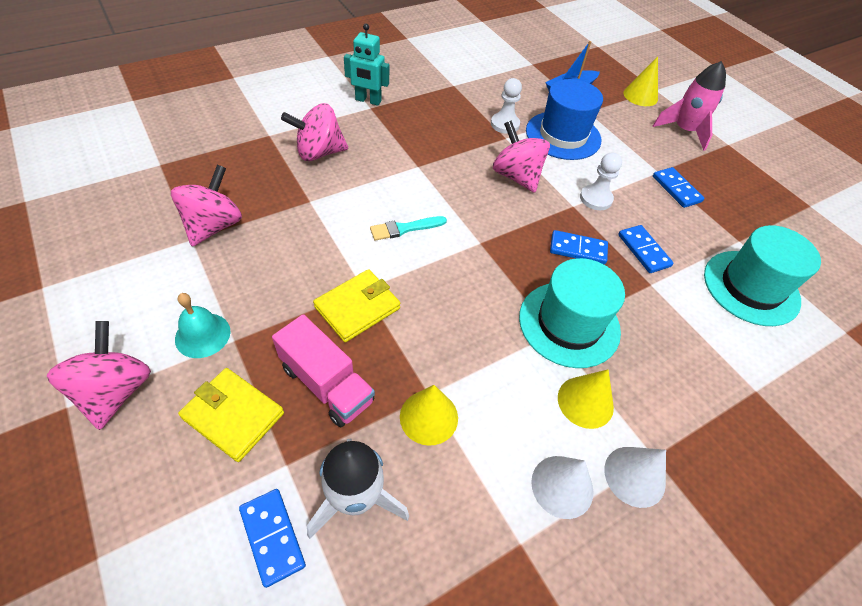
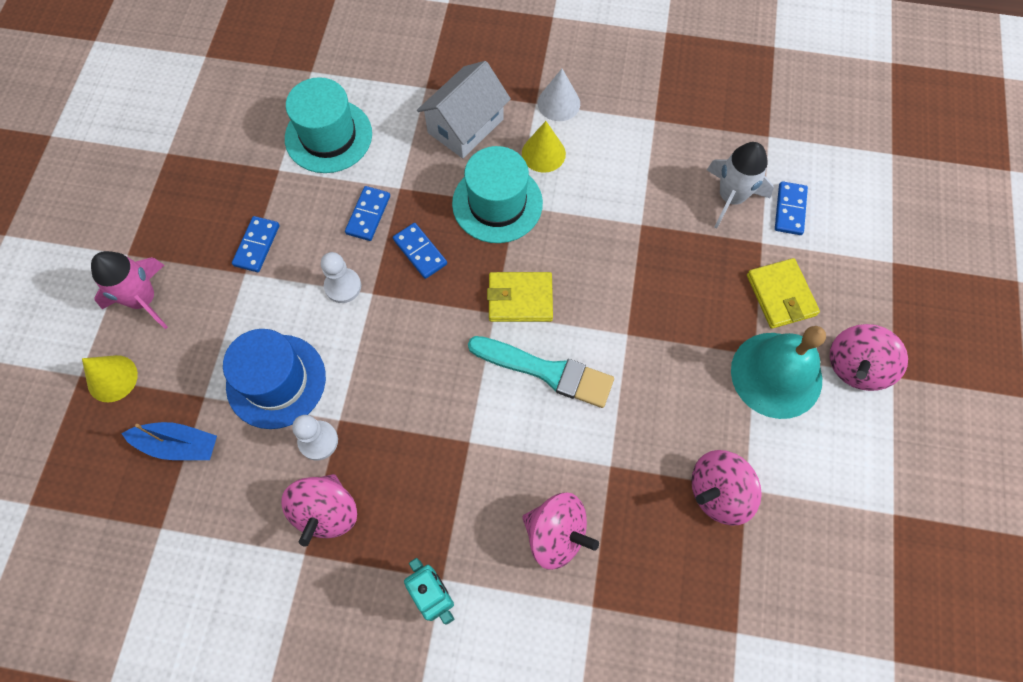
camera: 135 degrees left, 15 degrees up
turquoise bell [175,293,231,358] -> turquoise bell [731,326,826,419], size x1.90
pink truck [272,314,375,427] -> none
yellow wallet [313,269,400,342] -> yellow wallet moved to [487,272,553,322]
turquoise brush [370,216,447,241] -> turquoise brush [468,336,614,408], size x1.78
yellow cone [400,385,458,446] -> none
pink spinning top [493,121,550,193] -> pink spinning top moved to [281,474,357,547]
white cone [531,456,593,519] -> none
none -> white house [417,61,511,158]

